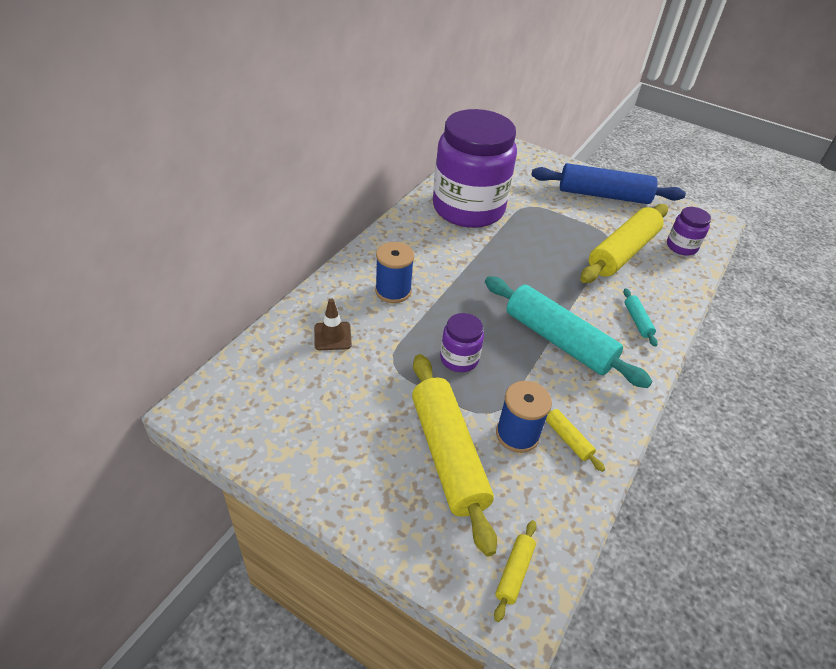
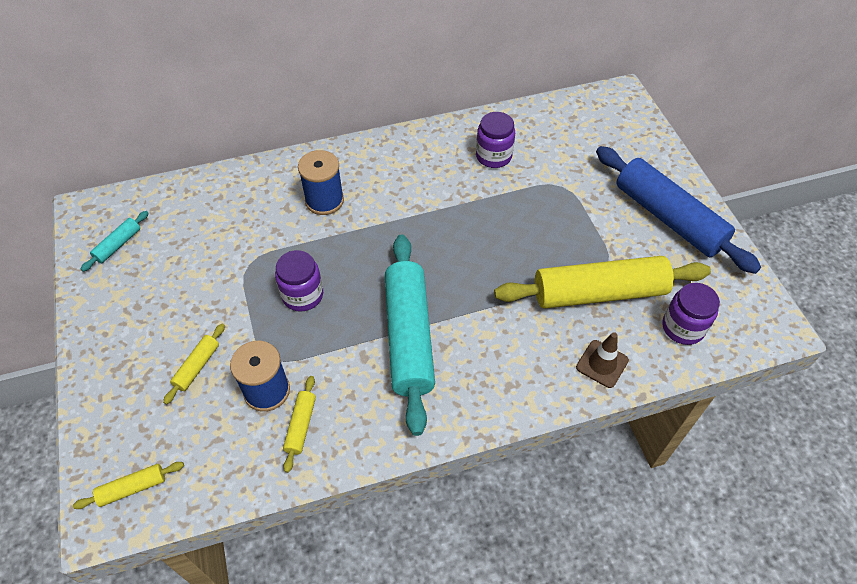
camera: 45 degrees right, 10 degrees up
brown traffic cone [314,298,352,350] -> brown traffic cone moved to [576,332,629,388]
yellow rolling pin [412,354,497,557] -> yellow rolling pin [163,324,225,404], size x0.42
purple jar [433,109,517,228] -> purple jar [476,112,515,168], size x0.42
turquoise rolling pin [623,289,658,346] -> turquoise rolling pin moved to [81,211,149,272]

